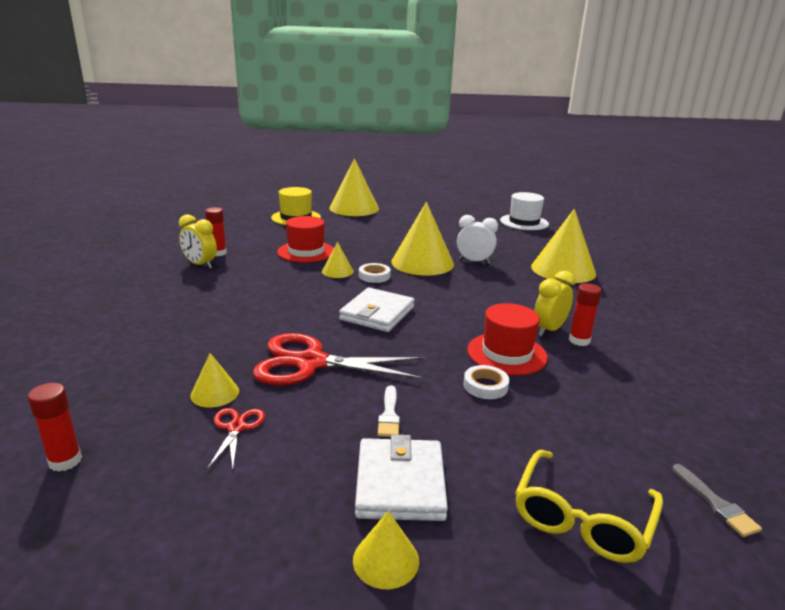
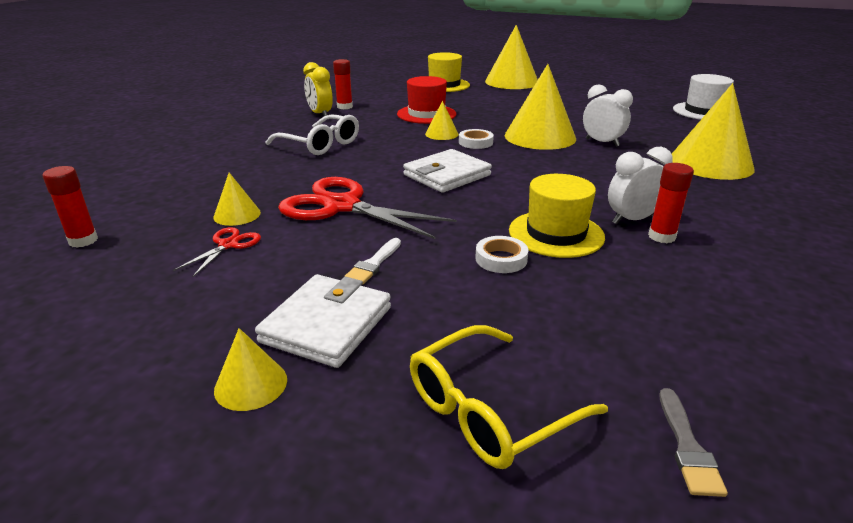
camera: 25 degrees right, 5 degrees up
red hat [467,303,548,375] -> yellow hat [509,174,605,258]
yellow clock [534,271,575,336] -> white clock [608,147,673,224]
none -> white glasses [266,115,359,155]

